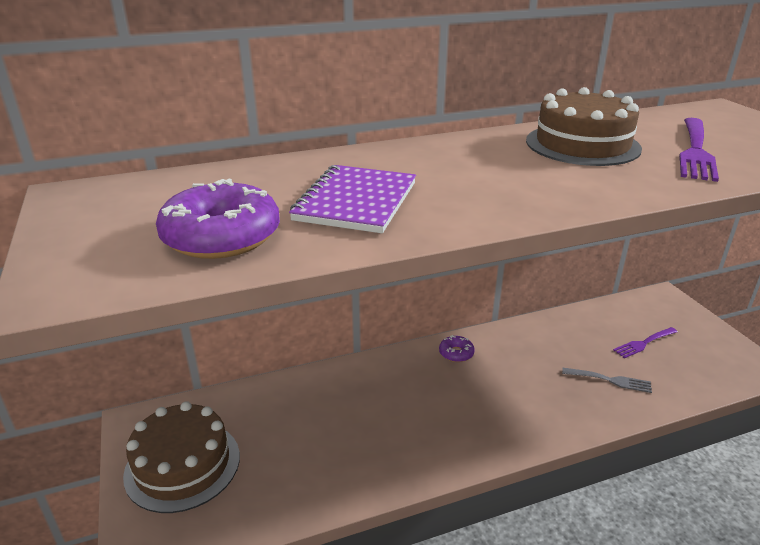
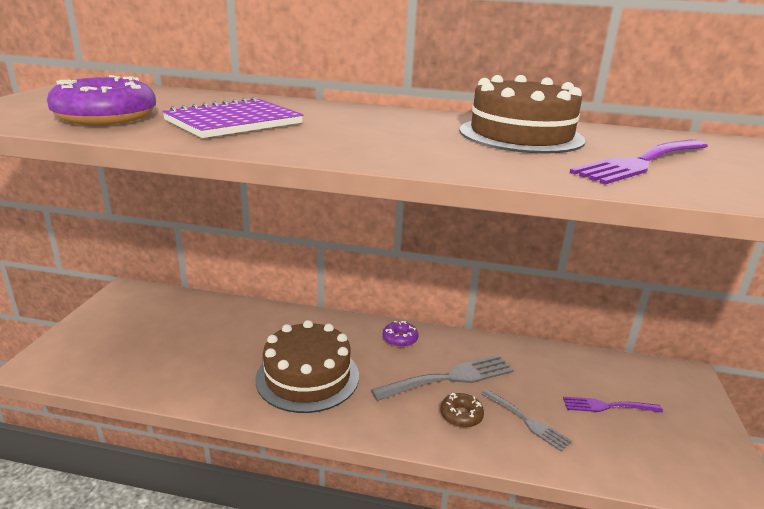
camera: 30 degrees right, 5 degrees down
brown cake [123,401,240,513] -> brown cake moved to [255,320,359,413]
none -> grey fork [371,355,514,401]
none -> brown donut [441,393,484,428]

